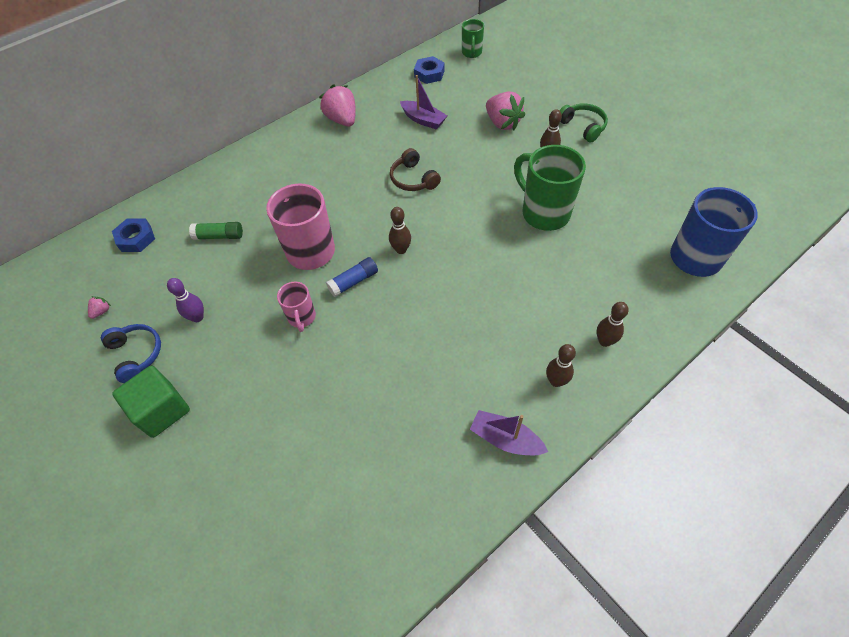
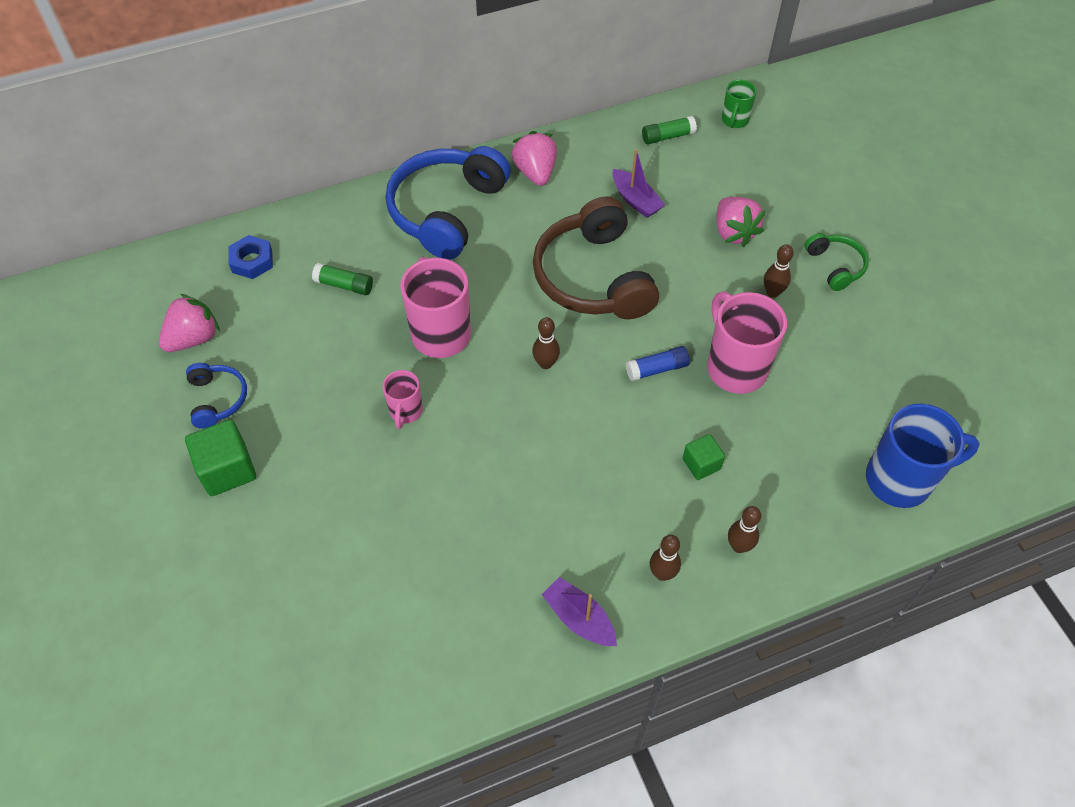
camera: 15 degrees right, 0 degrees up
pink strawberry [88,296,111,319] -> pink strawberry [159,294,220,352], size x2.31
purple bowling pin [167,278,204,322] -> none
blue glue stick [326,257,378,297] -> blue glue stick moved to [626,346,690,381]
brown headphones [390,148,441,191] -> brown headphones [533,197,659,319], size x2.07
blue nut [414,56,445,84] -> green glue stick [642,116,697,144]
green mug [514,145,586,231] -> pink mug [707,291,787,394]
none -> blue headphones [386,146,511,260]
none -> green cube [683,434,725,480]

